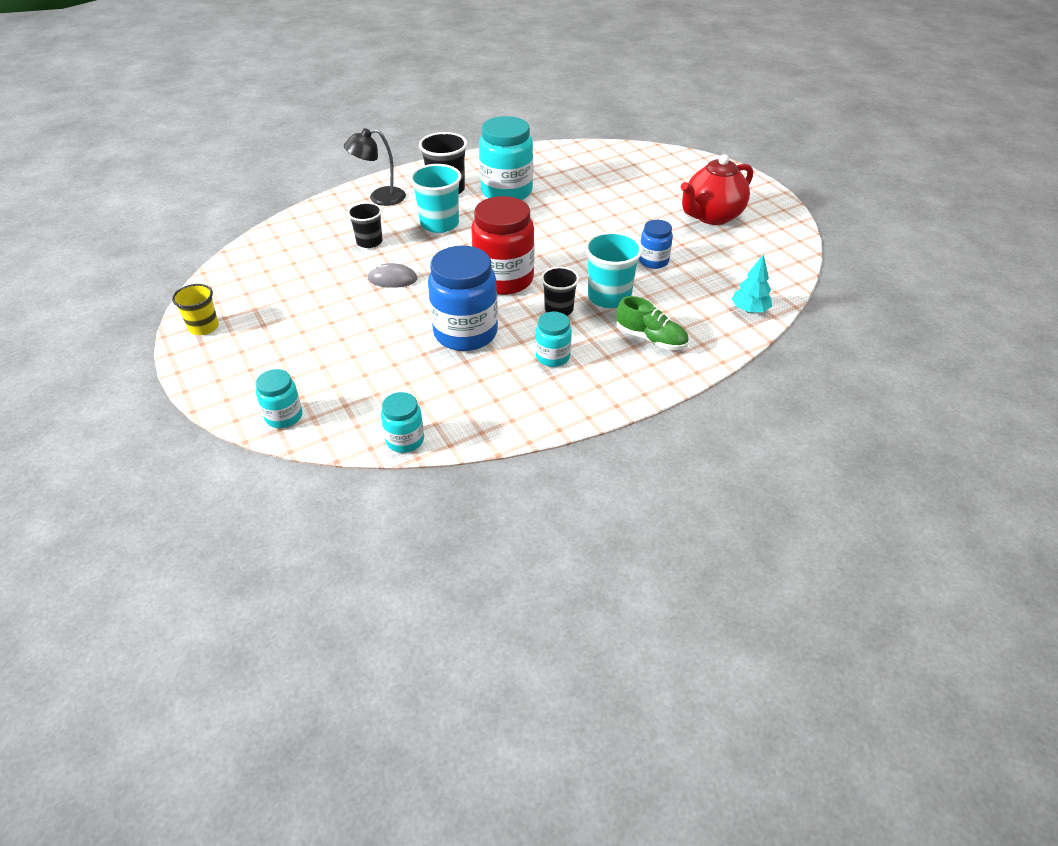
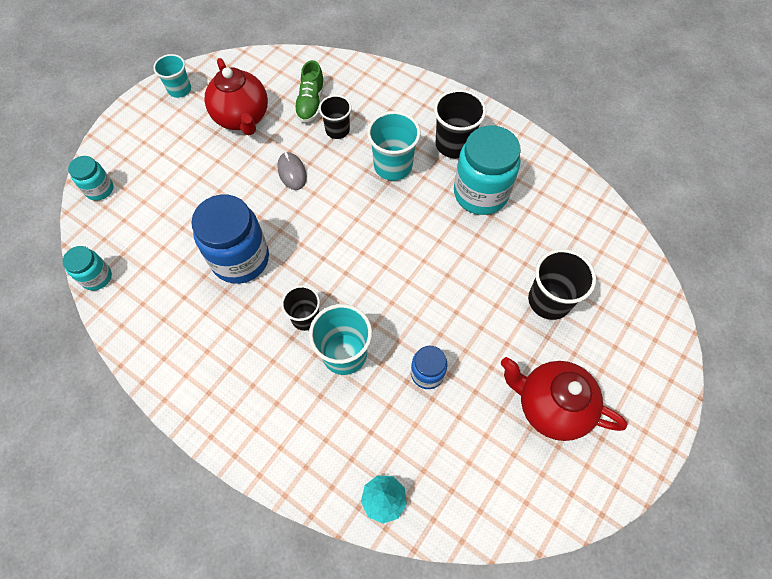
camera: 65 degrees right, 20 degrees up
yellow cup [172,284,219,335] -> turquoise cup [153,54,191,98]
black lamp [344,128,406,206] -> none
red jar [471,196,534,295] -> none
turquoise jar [535,312,572,367] -> none
green shoe [617,296,689,350] -> green shoe moved to [294,60,325,123]
none -> red teapot [205,58,268,135]
none -> black cup [528,249,596,320]

